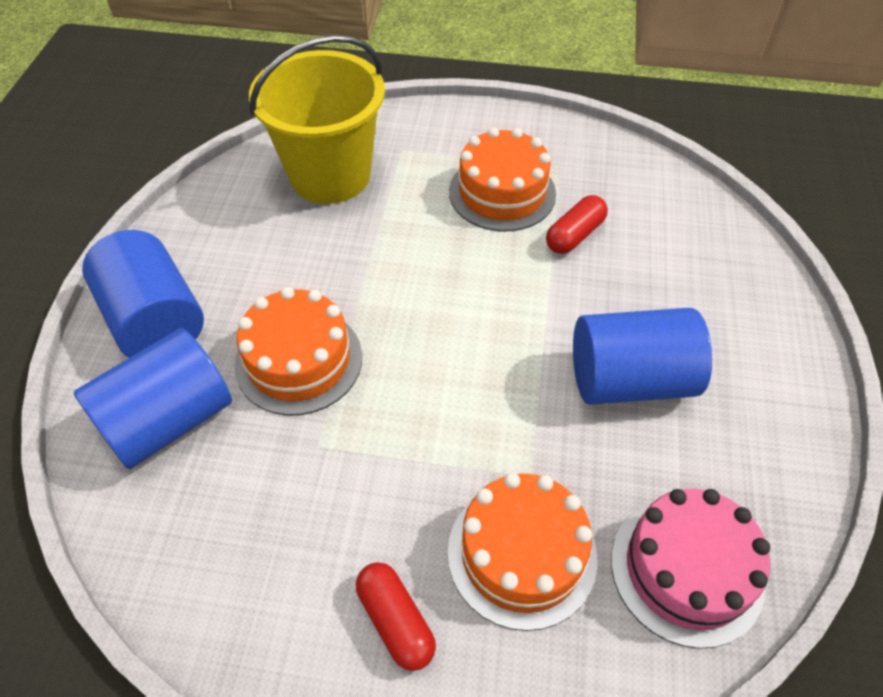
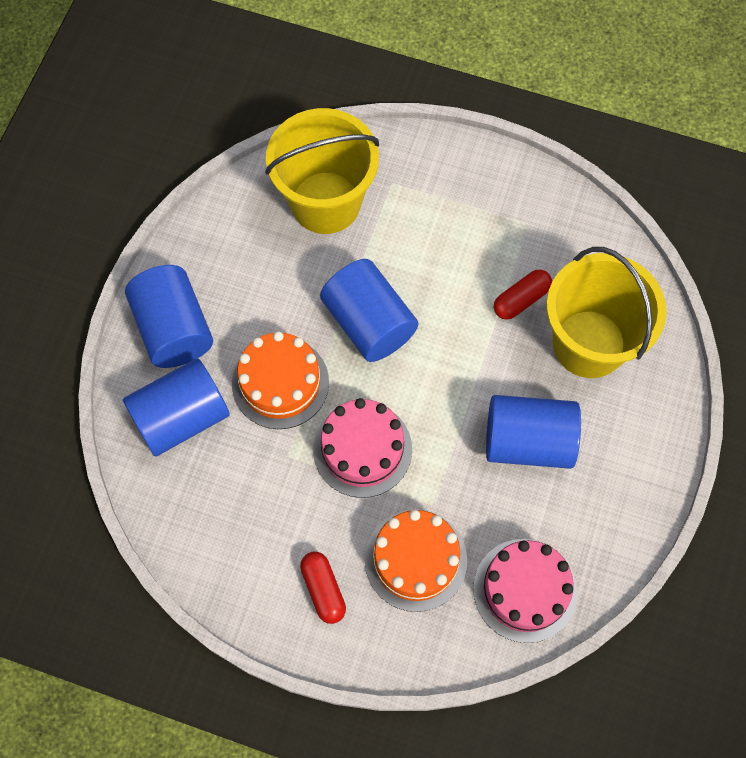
camera: 10 degrees right, 15 degrees up
orange cake [449,127,556,231] -> none
none -> pink cake [313,398,412,498]
none -> blue cylinder [320,259,419,362]
none -> yellow bucket [546,247,667,378]

